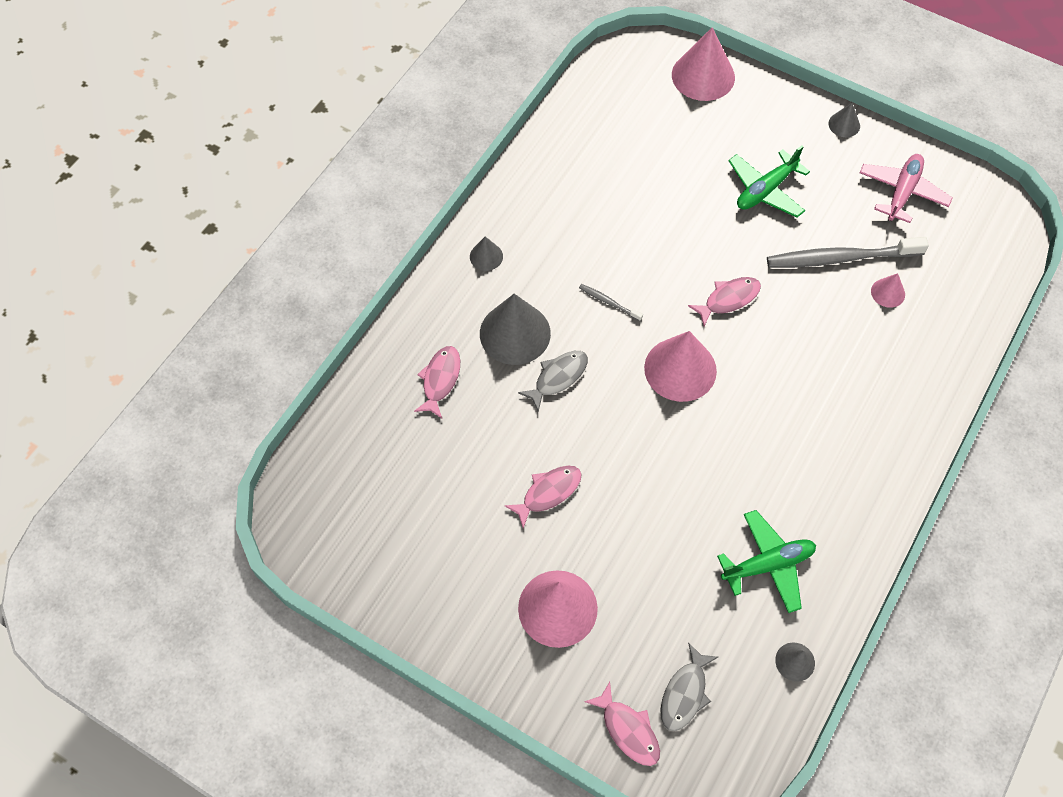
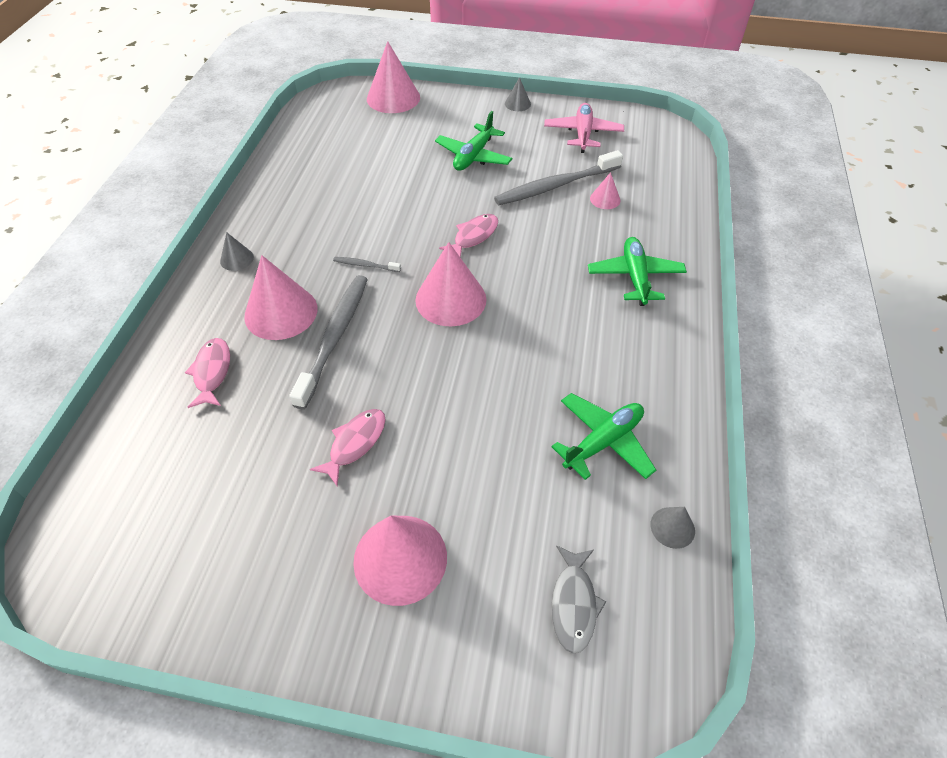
camera: 20 degrees left, 10 degrees down
grey cone [480,294,551,365] -> pink cone [244,255,317,340]
grey fish [518,351,588,412] -> grey toothbrush [289,275,368,410]
pink fish [584,682,660,766] -> none
none -> green plane [588,237,687,306]

